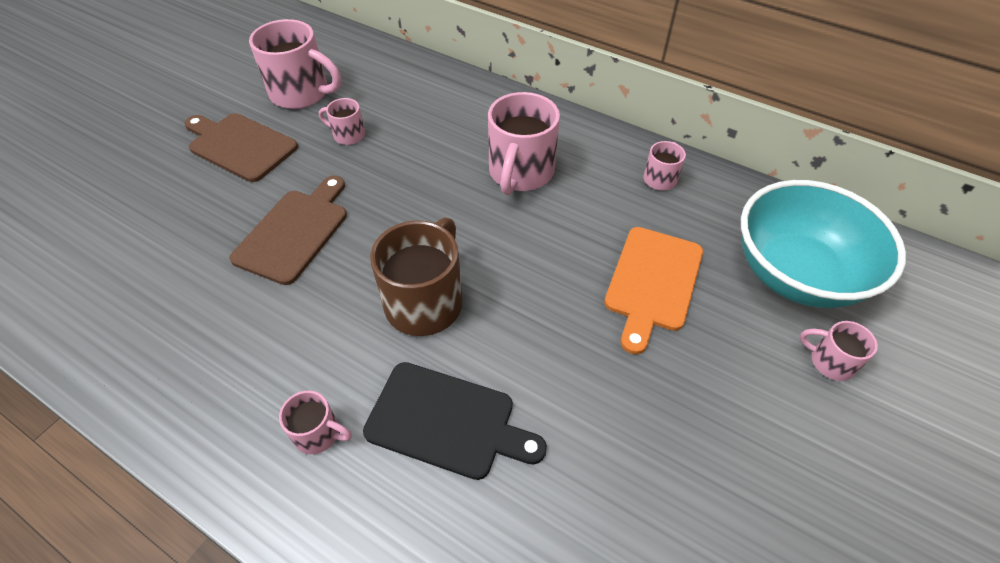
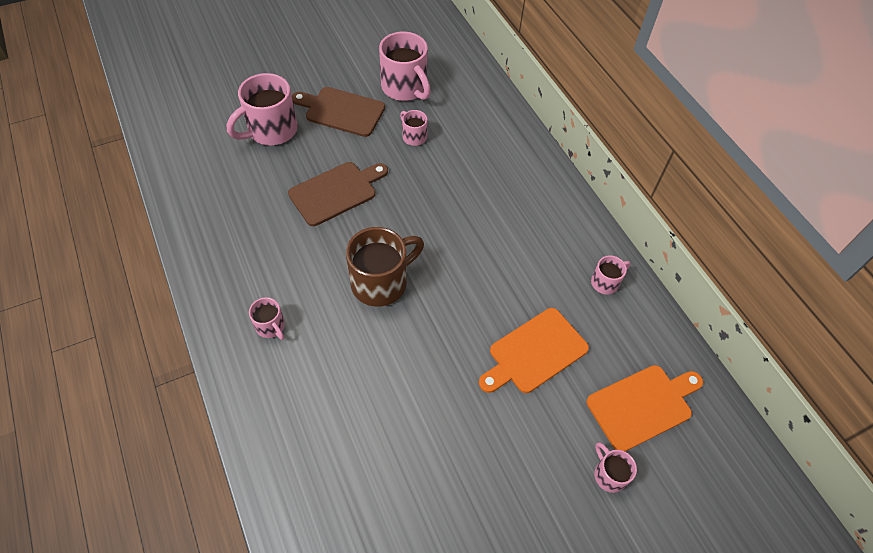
camera: 30 degrees right, 5 degrees up
brown cutting board [184,113,298,182] -> brown cutting board turned 45 degrees counterclockwise [292,87,385,137]
black cutting board [363,362,547,480] -> none
pink mug [488,92,560,195] -> pink mug moved to [227,73,297,145]
turquoise bowl [741,180,906,308] -> orange cutting board [587,365,703,451]

